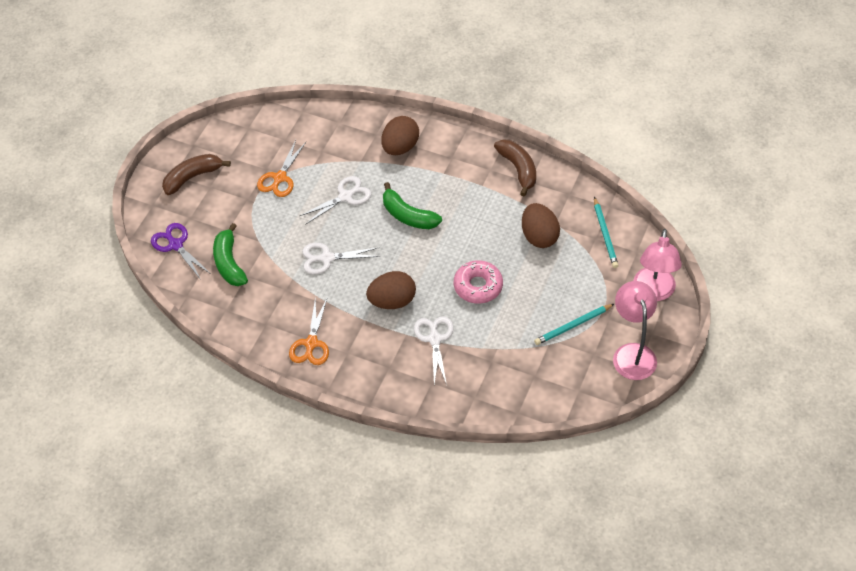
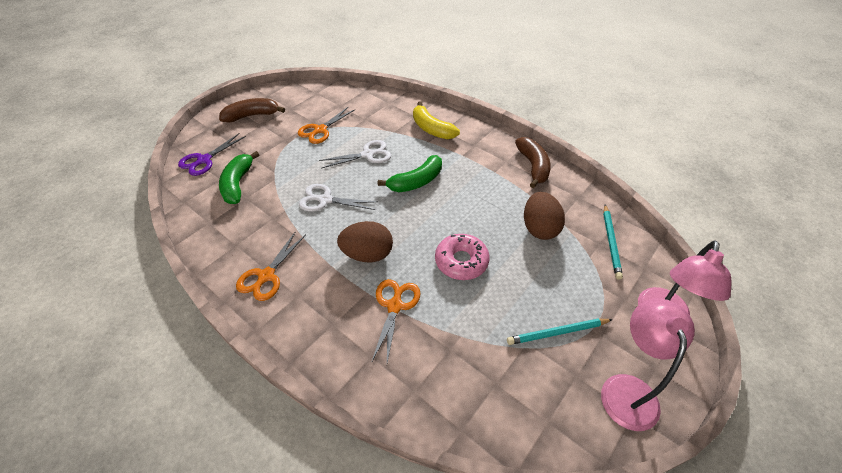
camera: 15 degrees right, 5 degrees down
purple scissors [151,223,211,280] -> purple scissors turned 120 degrees counterclockwise [178,133,246,176]
brown egg [382,116,419,155] -> yellow banana [413,102,460,139]
green banana [383,182,442,229] -> green banana turned 90 degrees counterclockwise [378,155,442,192]
white scissors [414,316,454,385] -> orange scissors [371,279,421,363]

